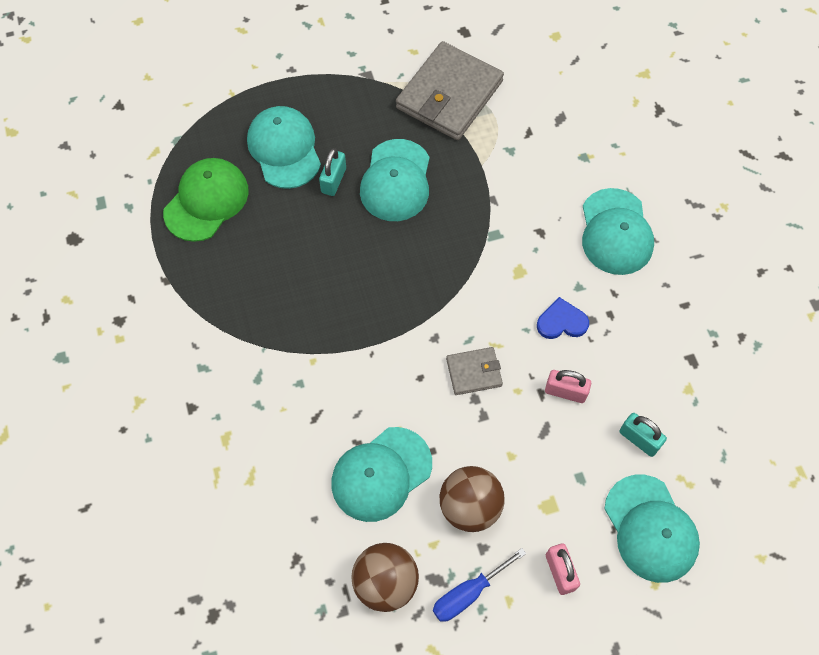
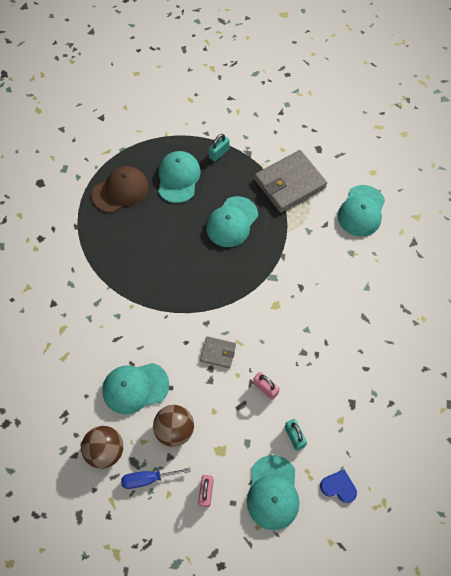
camera: 25 degrees right, 0 degrees up
green cap [163,158,249,242] -> brown cap [92,166,149,213]
turquoise padlock [319,148,346,196] -> turquoise padlock moved to [208,134,229,162]
blue heart [537,297,589,339] -> blue heart moved to [320,469,357,503]
turquoise cap [582,188,654,275] -> turquoise cap moved to [338,185,385,237]

